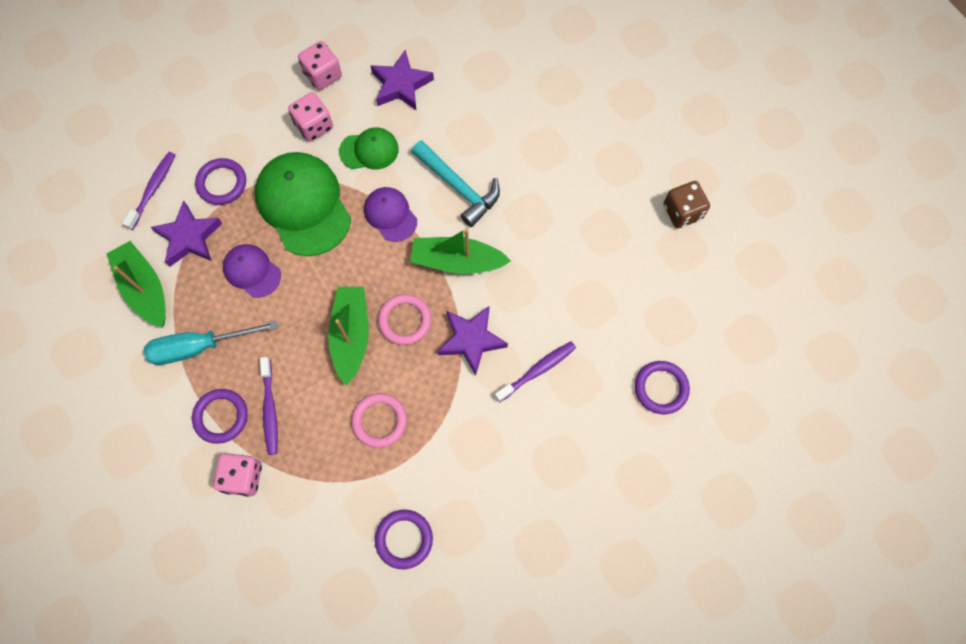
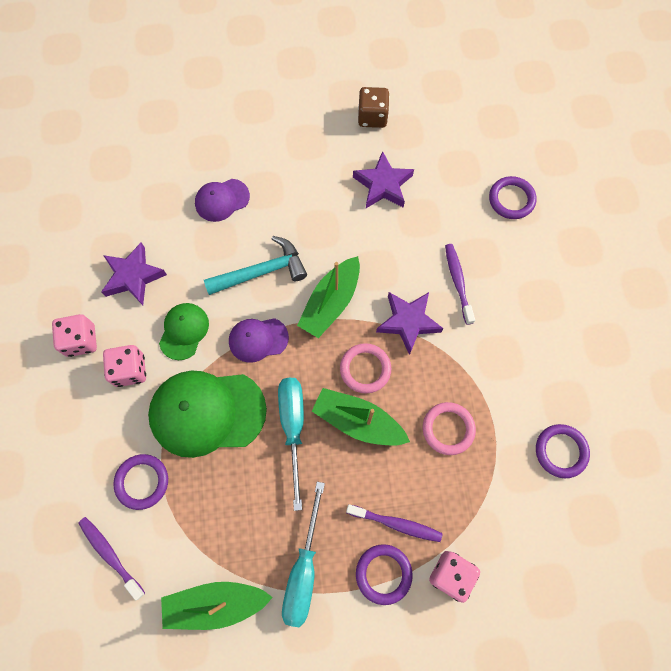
camera: 65 degrees left, 0 degrees up
purple star [151,200,222,267] -> purple star moved to [353,151,414,208]
purple cap [223,244,281,298] -> purple cap moved to [195,179,250,222]
none -> turquoise screwdriver [278,378,304,511]

